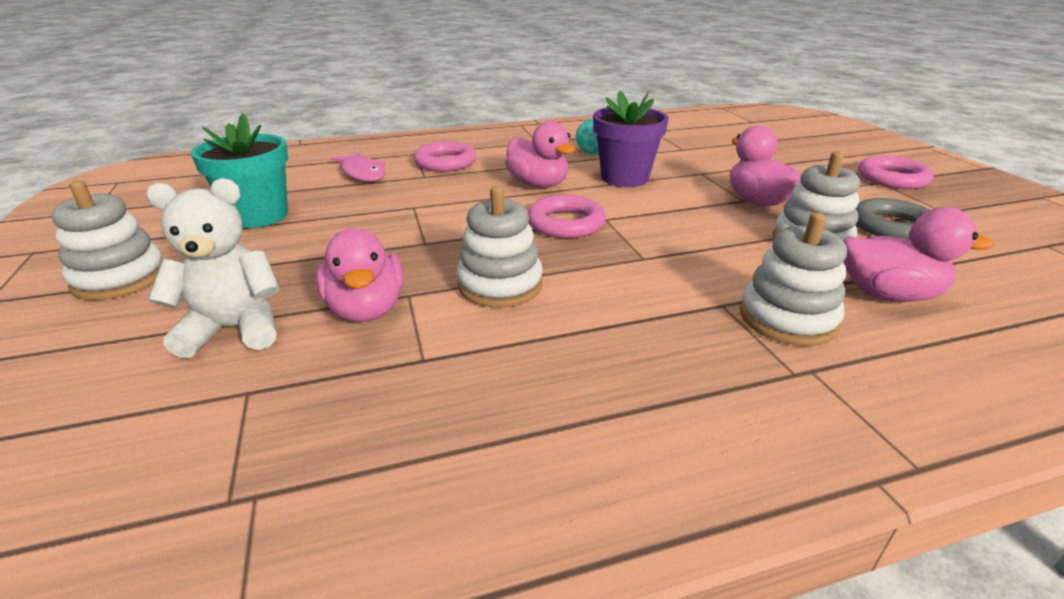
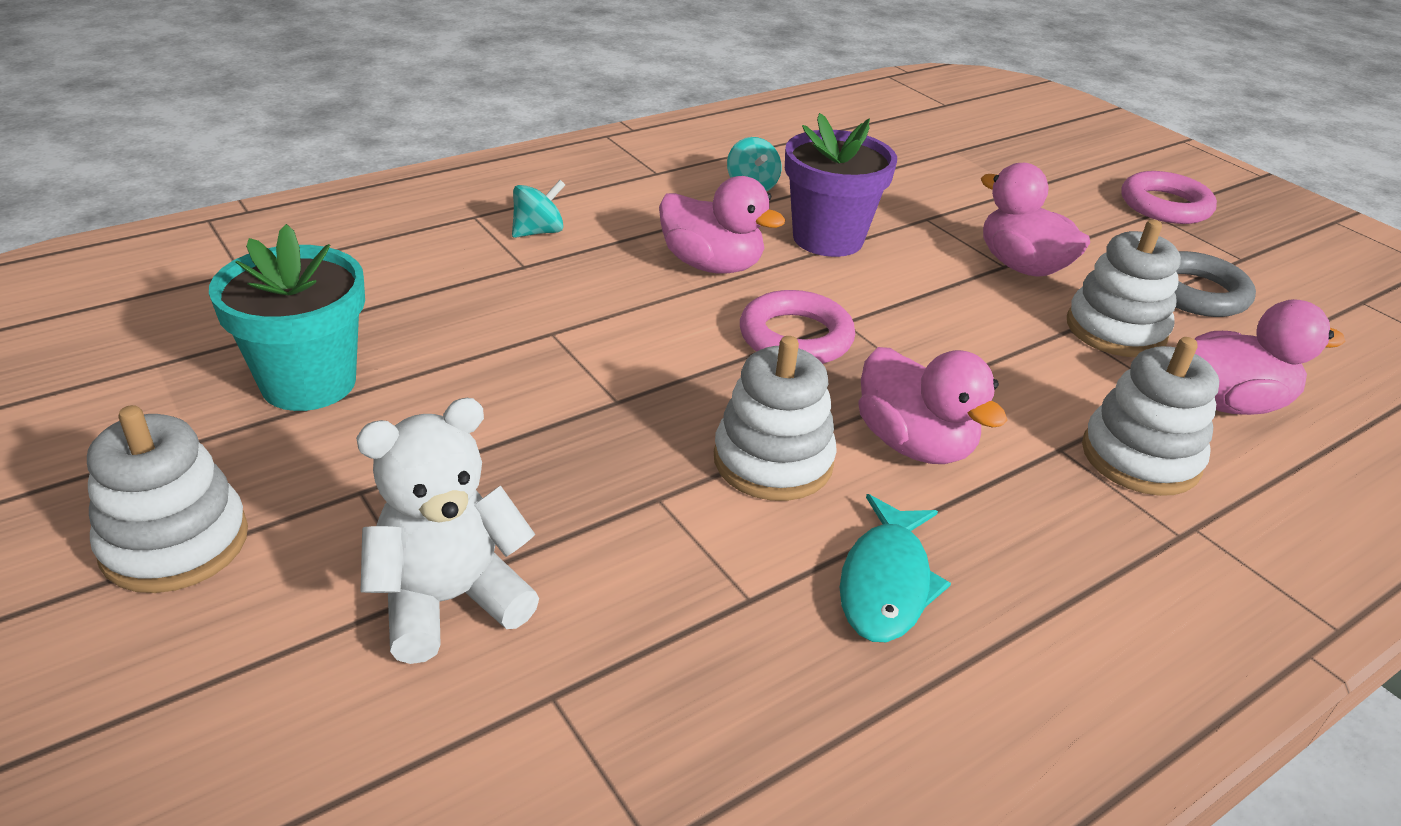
camera: 20 degrees left, 5 degrees up
pink duck [315,228,404,322] -> pink duck moved to [858,347,1007,464]
pink fish [330,152,385,182] -> none
pink ring [414,141,477,172] -> turquoise spinning top [512,180,565,238]
none -> turquoise fish [840,494,951,642]

